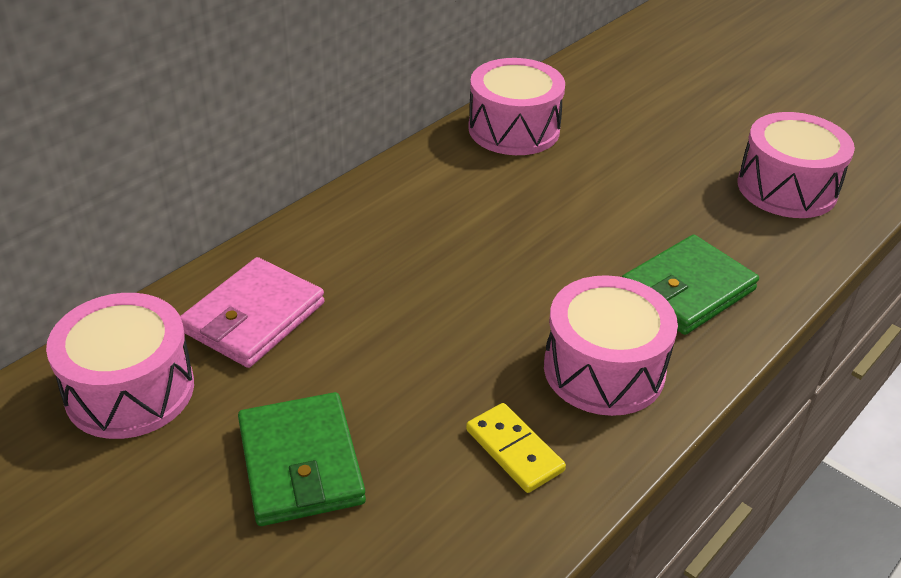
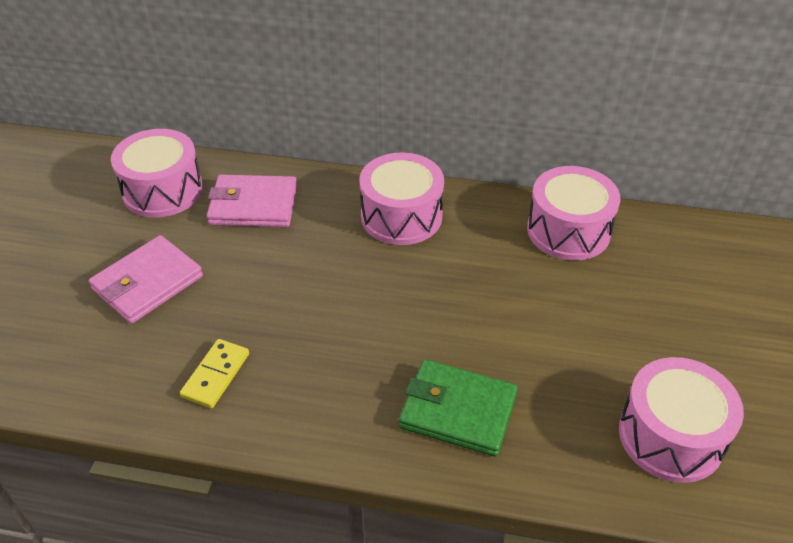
camera: 60 degrees right, 5 degrees up
green wallet [238,392,366,526] -> pink wallet [89,235,203,324]
pink drum [544,275,678,416] -> pink drum moved to [359,153,444,245]

